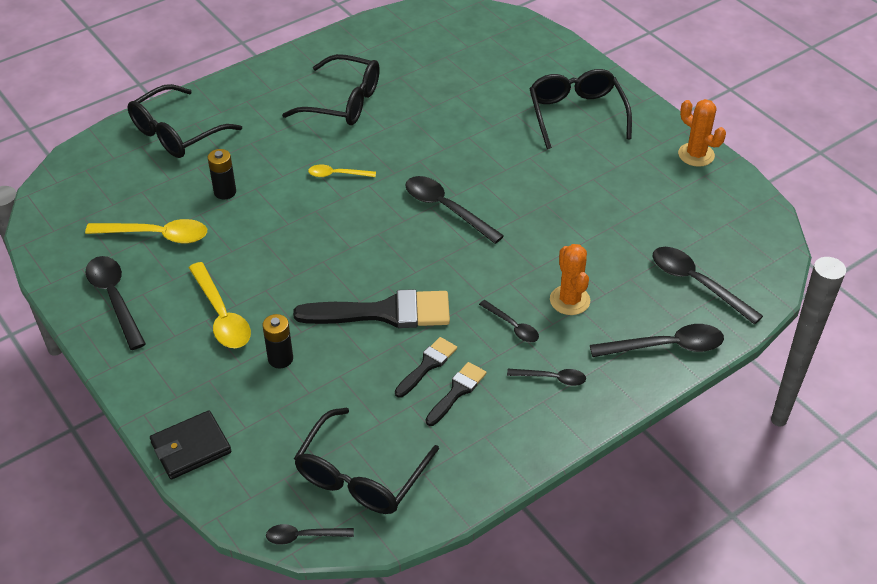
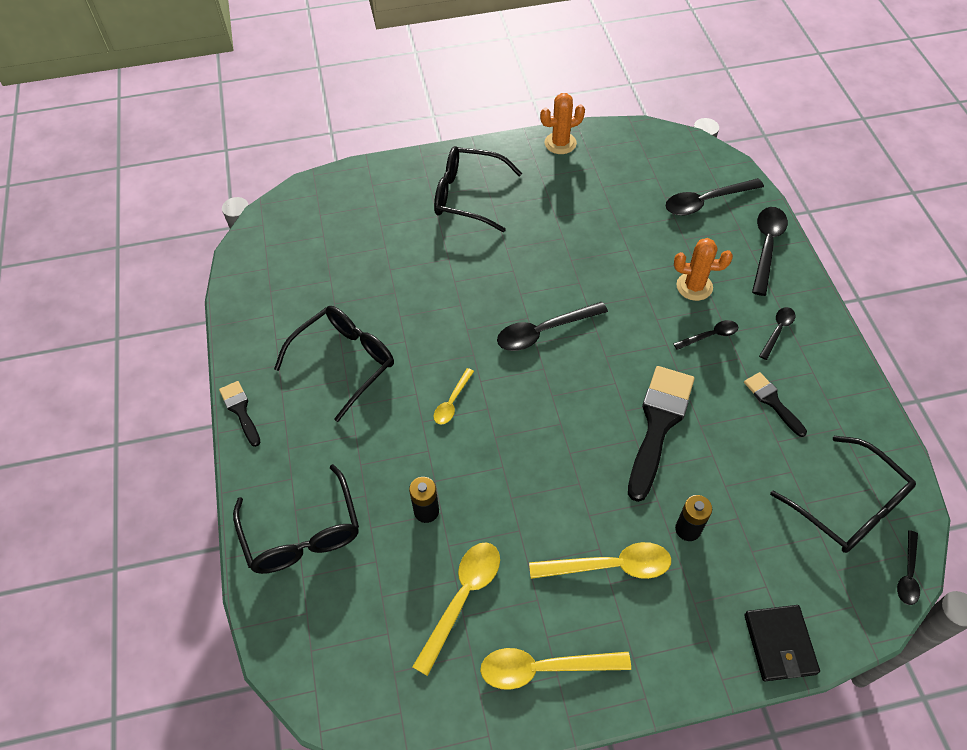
camera: 65 degrees left, 10 degrees up
black spoon [86,256,146,350] -> yellow spoon [480,648,631,690]
black brush [395,337,457,398] -> black brush moved to [219,381,261,447]

